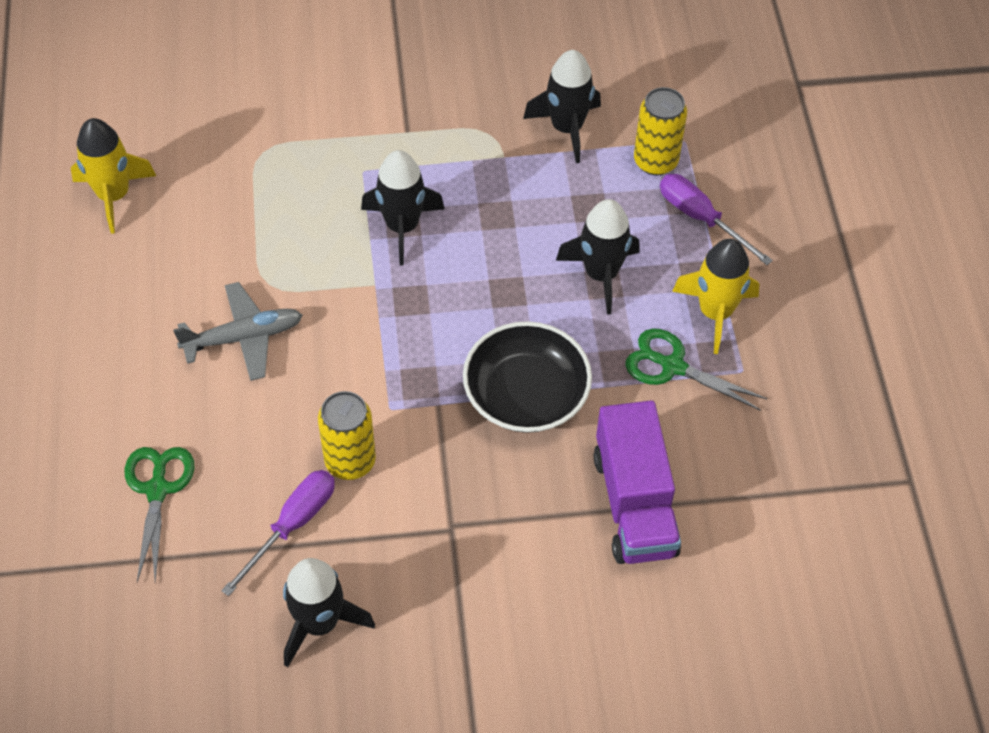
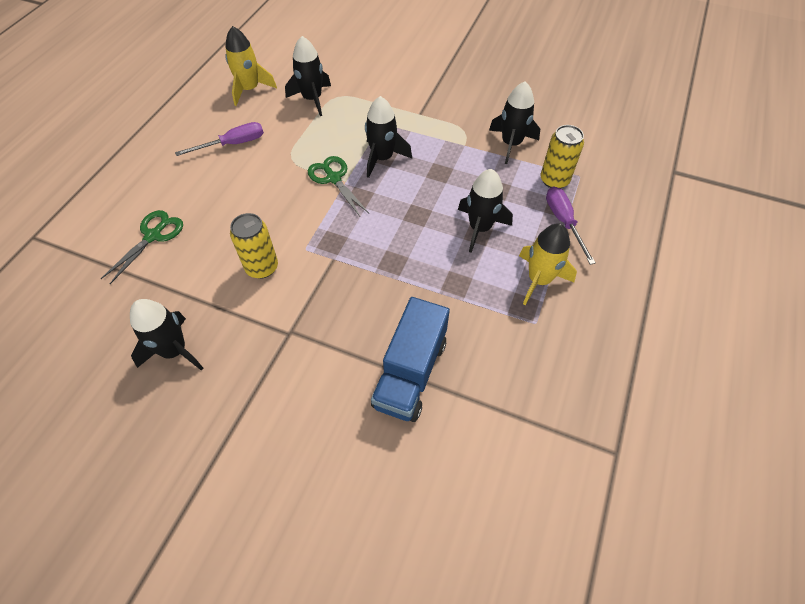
camera: 30 degrees right, 0 degrees up
grey plane [173,282,302,381] -> none
purple screwdriver [221,470,335,596] -> purple screwdriver moved to [175,122,264,156]
black bowl [463,321,592,433] -> none
purple truck [594,400,681,564] -> blue truck [371,297,450,422]
green scissors [625,329,767,411] -> green scissors moved to [308,156,369,216]
none -> black rocket [285,36,331,116]

